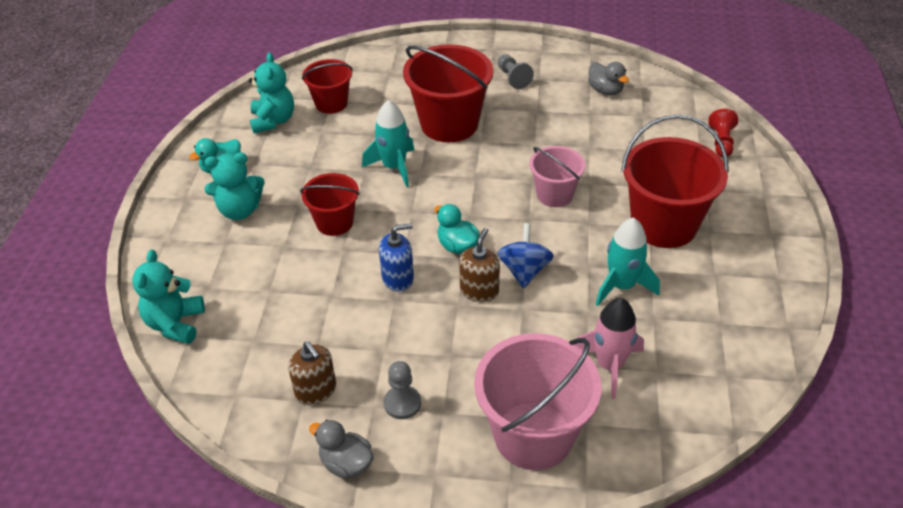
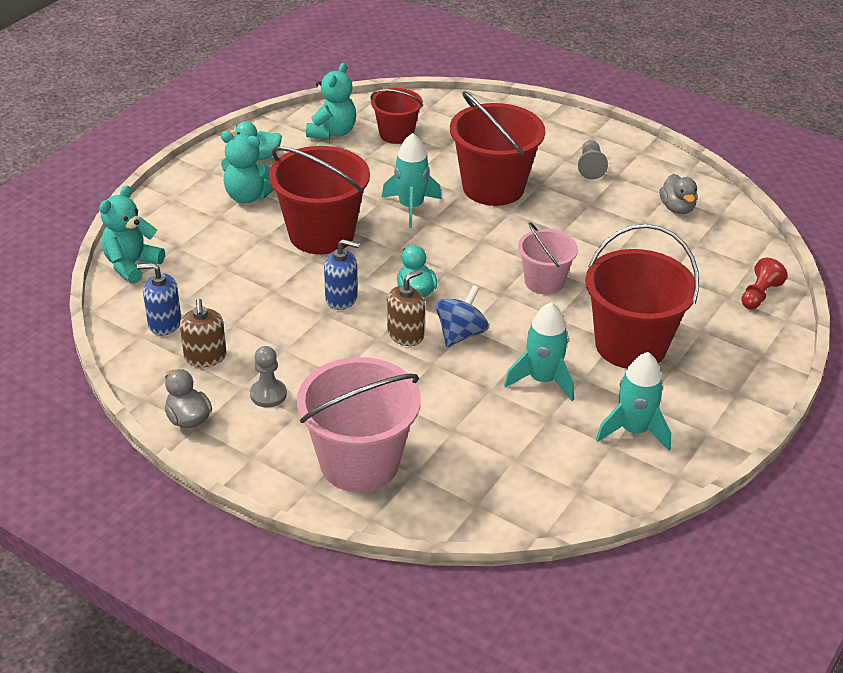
camera: 25 degrees right, 5 degrees down
red bucket [300,173,360,236] -> red bucket [269,146,370,254], size x1.73
pink rocket [575,298,644,399] -> none
none -> blue soap dispenser [137,263,182,335]
none -> turquoise rocket [596,352,671,451]

